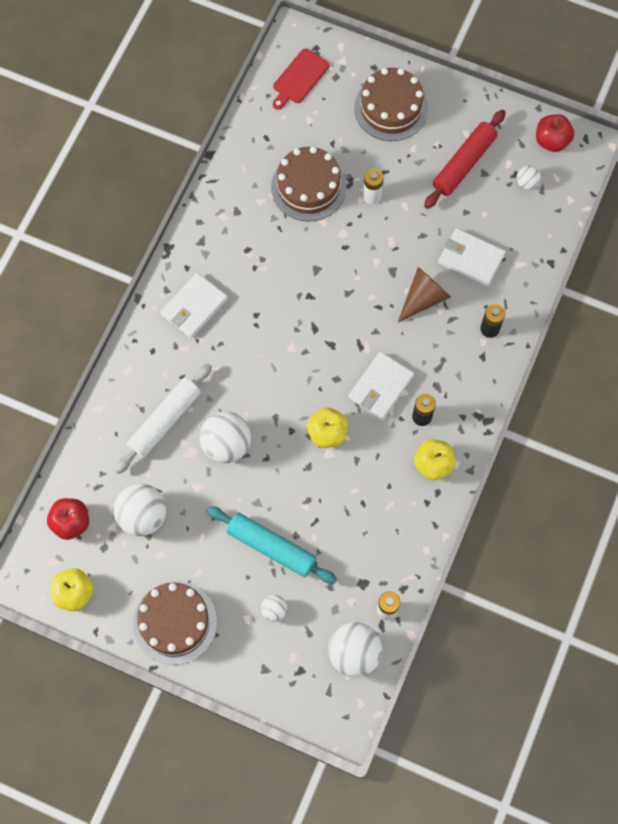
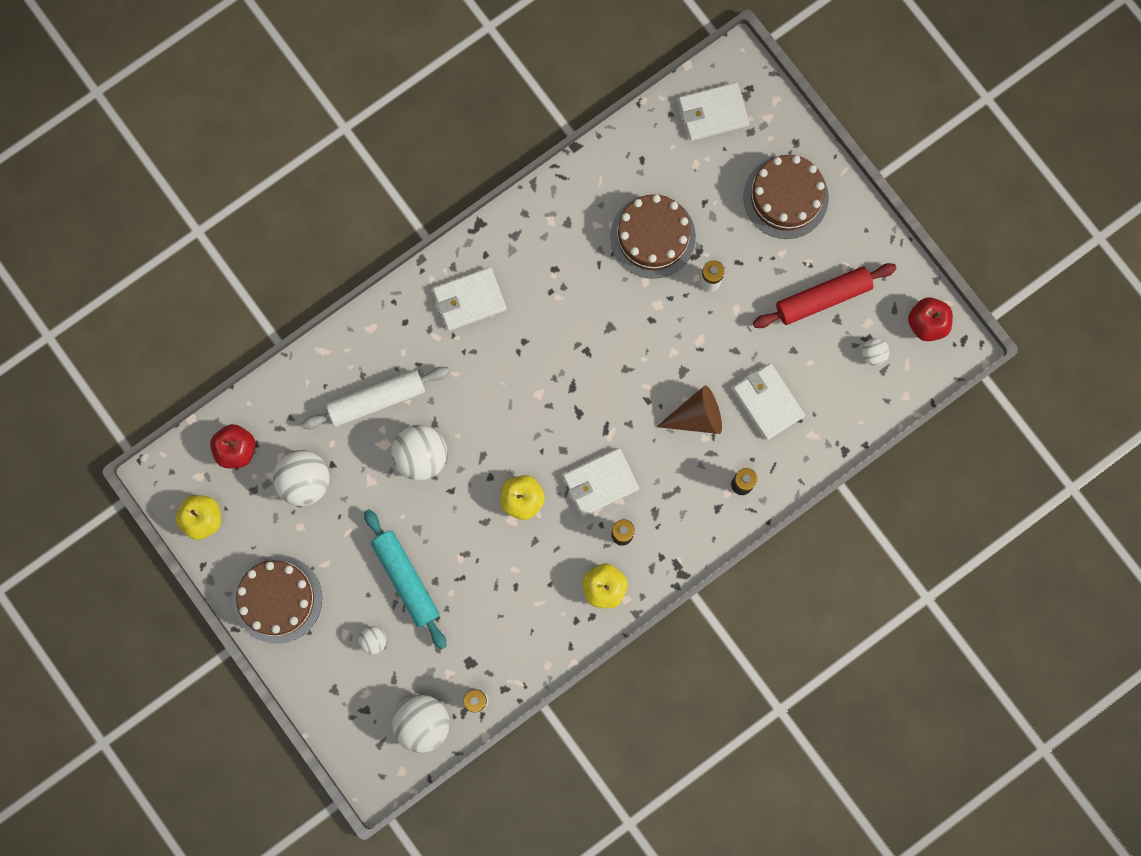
camera: 30 degrees right, 10 degrees up
red cutting board [273,49,329,110] -> white wallet [678,82,749,141]

